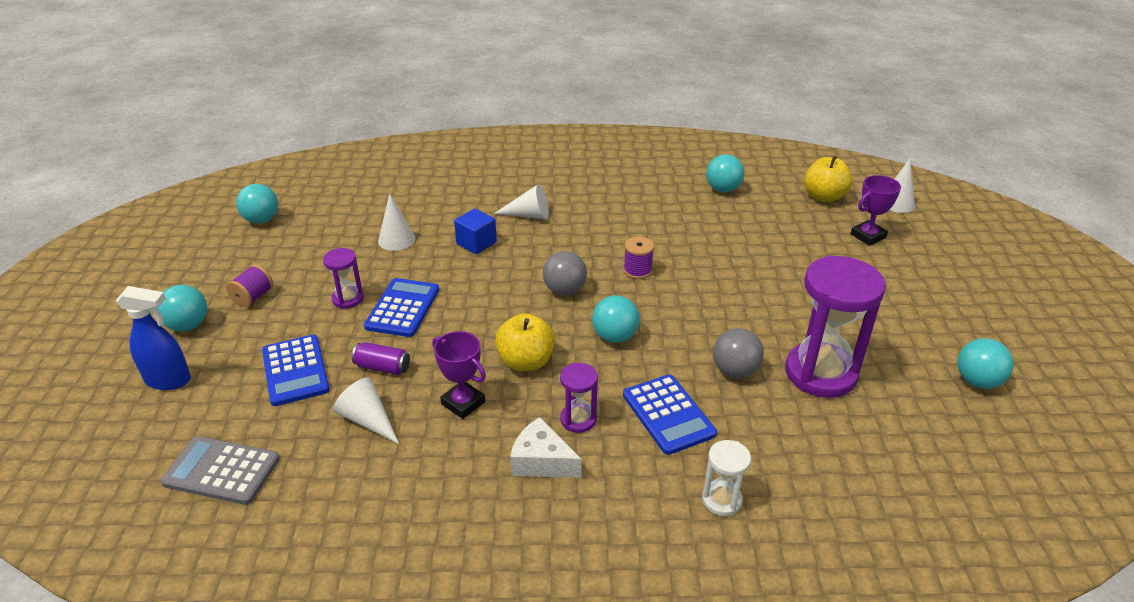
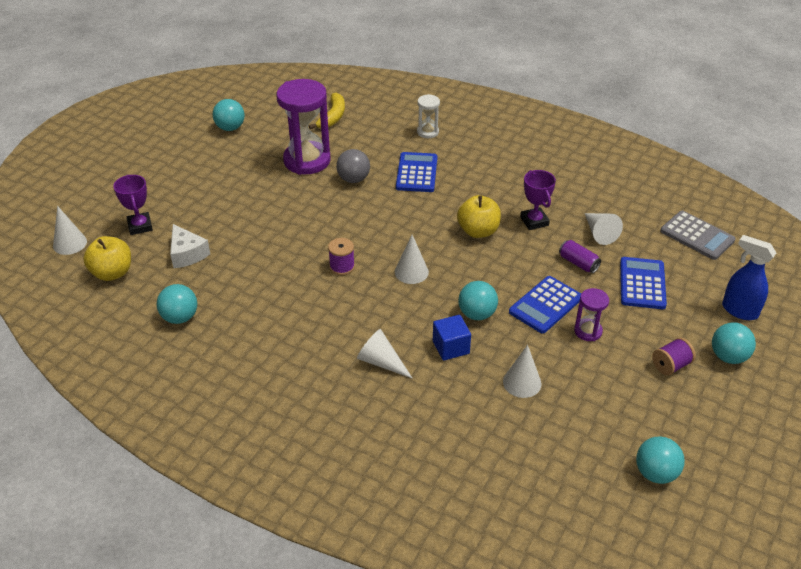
camera: 150 degrees left, 5 degrees up
white cheese [510,417,582,478] -> white cheese moved to [170,224,210,268]
grey ball [543,251,587,295] -> white cone [395,235,429,284]
purple hourglass [560,363,598,433] -> none
turquoise ball [592,295,640,343] -> turquoise ball moved to [458,281,498,320]
purple trophy [851,175,901,246] -> purple trophy turned 75 degrees clockwise [113,175,153,235]
none -> yellow banana [309,93,345,129]

